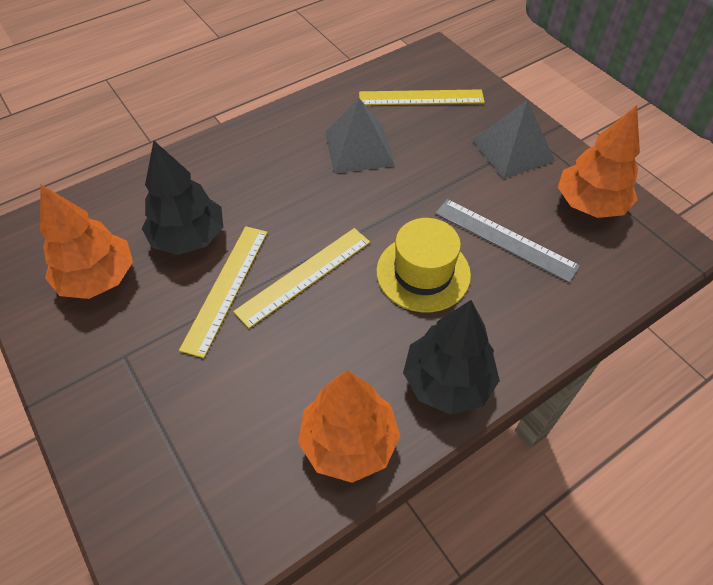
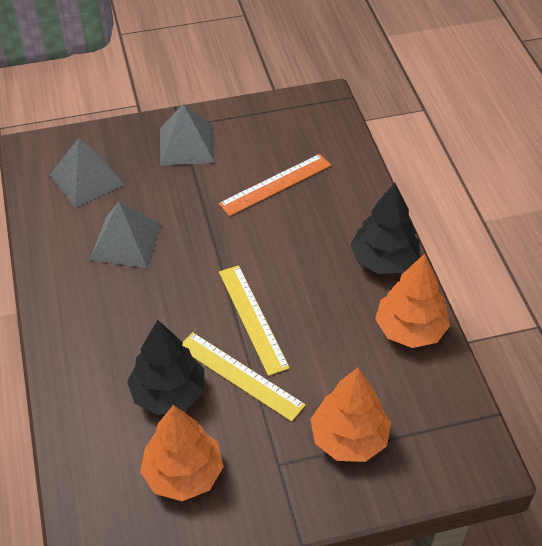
camera: 70 degrees left, 5 degrees down
yellow ruler [359,89,485,105] -> grey pyramid [50,138,125,208]
yellow hat [376,218,471,312] -> none
grey ruler [435,199,580,283] -> orange ruler [218,154,331,216]
orange tree [558,105,640,218] -> orange tree moved to [310,368,391,462]

